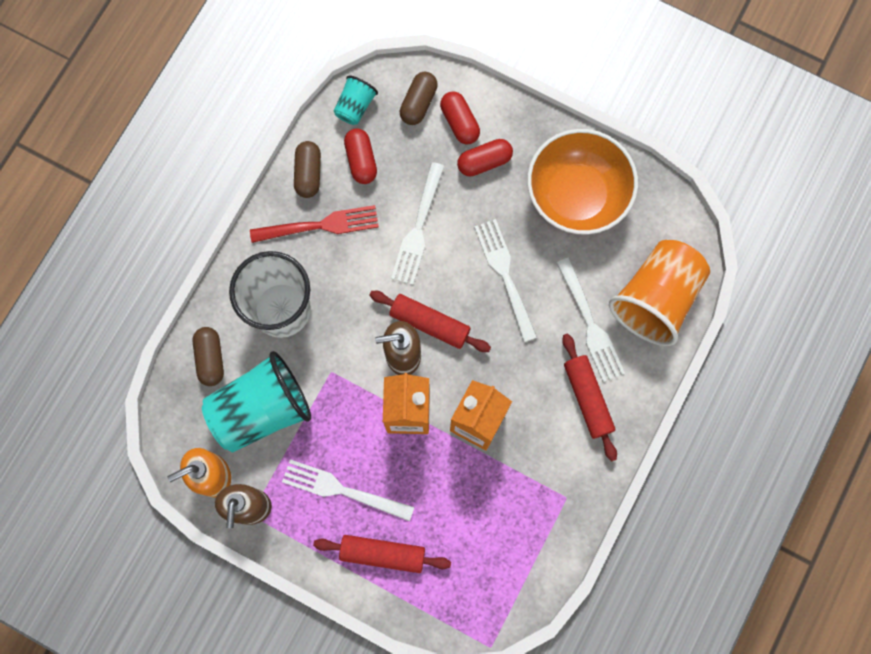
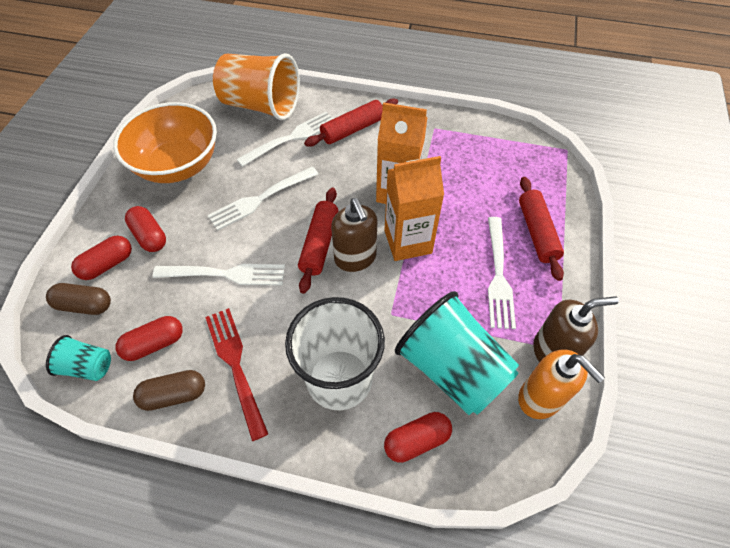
camera: 105 degrees left, 20 degrees down
brown capsule [192,327,224,386] -> red capsule [384,412,452,463]

